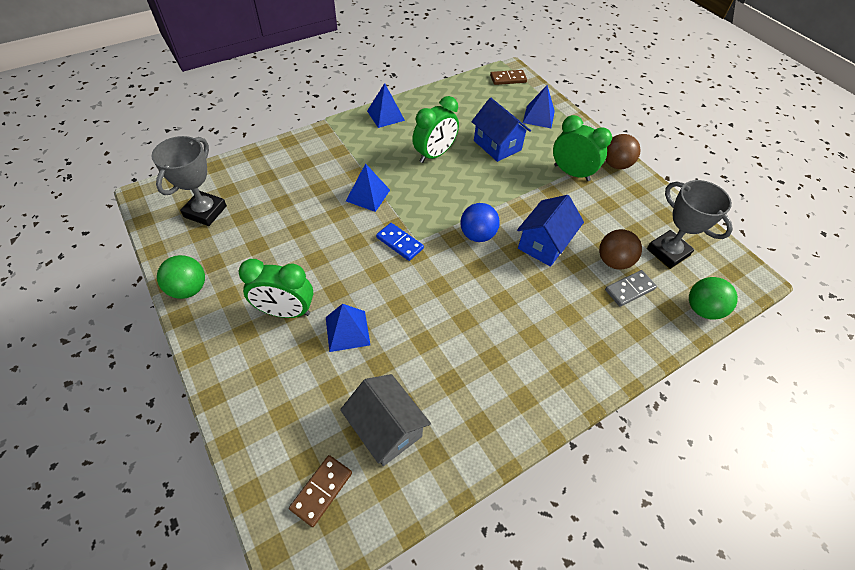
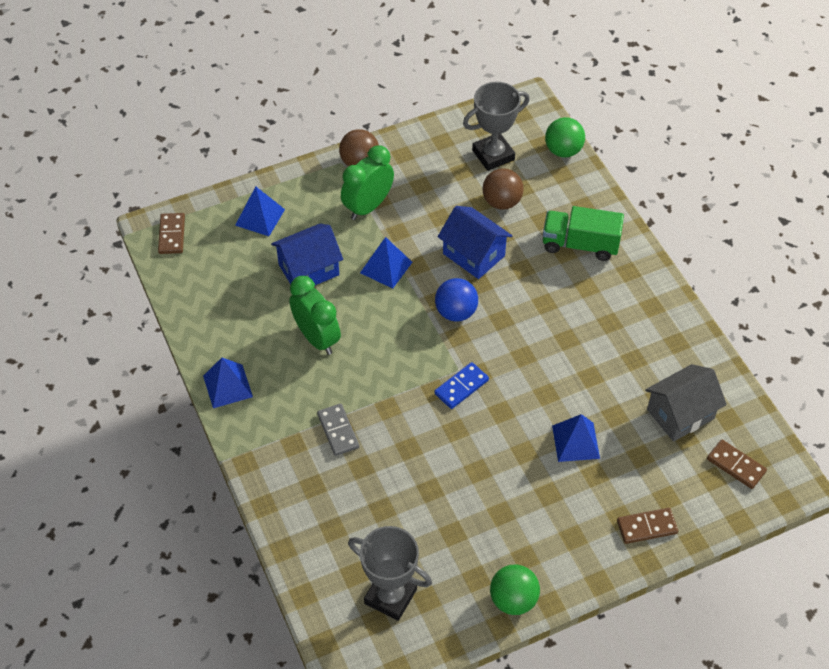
camera: 80 degrees left, 0 degrees up
green clock [238,259,313,318] -> none
blue pyramid [346,163,390,212] -> blue pyramid moved to [360,237,412,289]
grey domino [605,270,657,307] -> grey domino moved to [317,403,359,456]
none -> green truck [543,206,624,261]
none -> brown domino [617,508,678,544]

